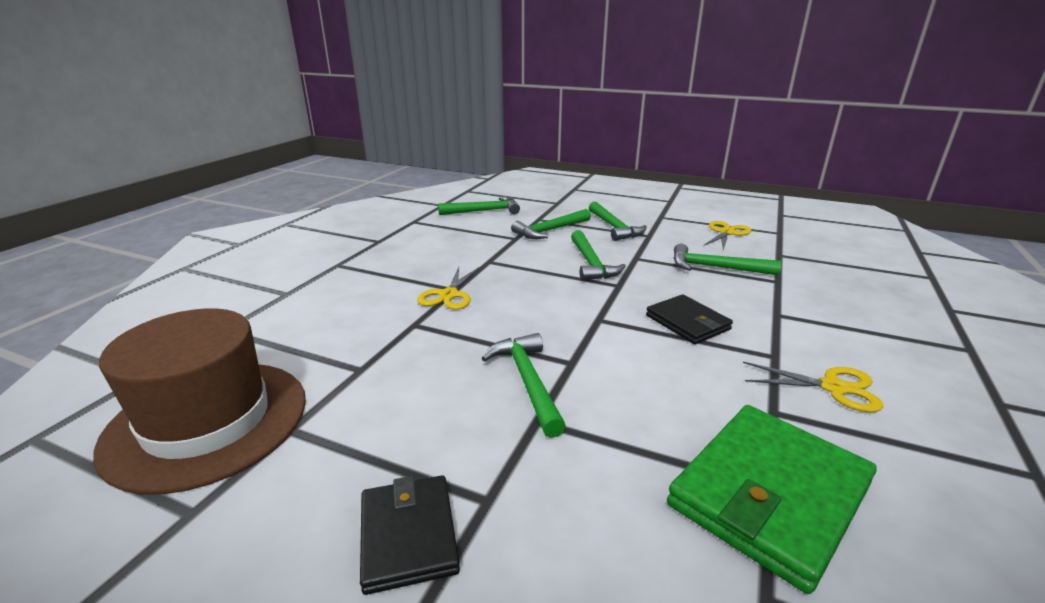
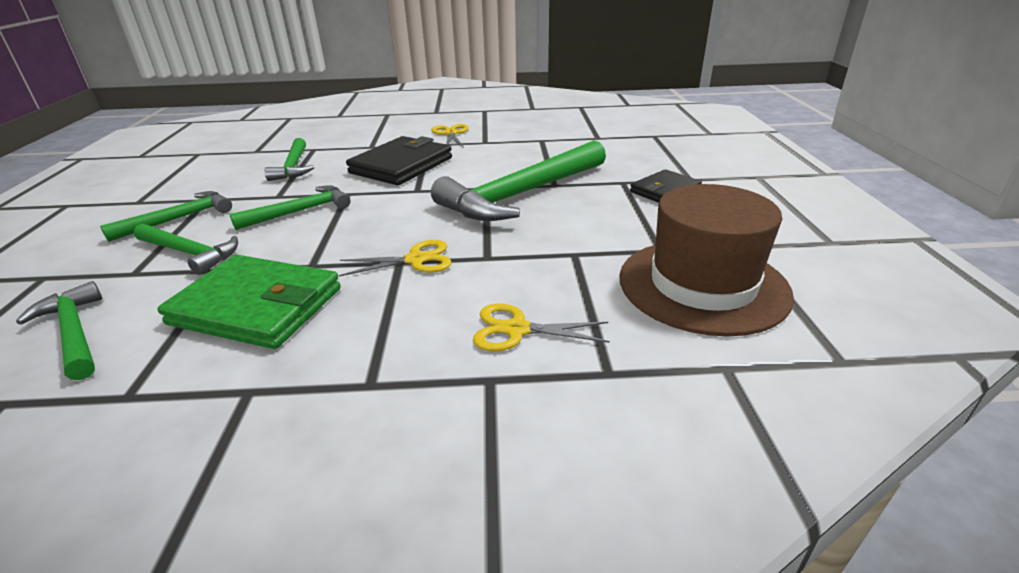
camera: 115 degrees left, 5 degrees up
green hammer [482,333,566,438] -> green hammer [431,140,606,221], size x1.87
black wallet [646,294,733,344] -> black wallet [346,136,452,185], size x1.68
green wallet [667,405,877,594] -> green wallet moved to [157,255,341,349]
yellow scissors [704,221,751,251] -> yellow scissors moved to [473,303,610,351]

